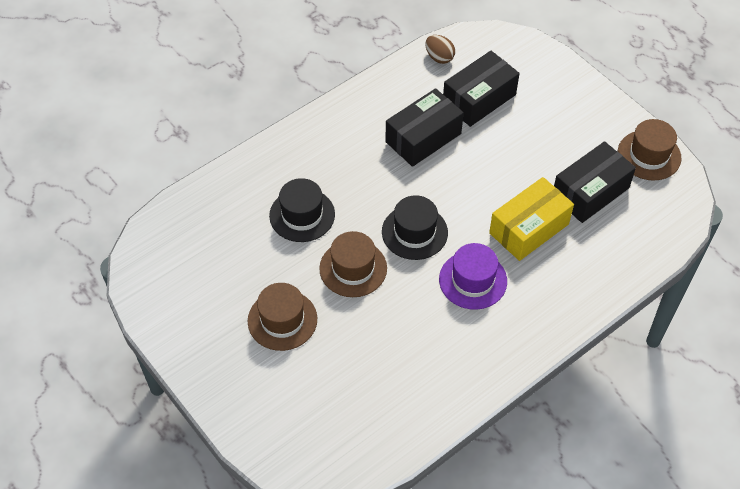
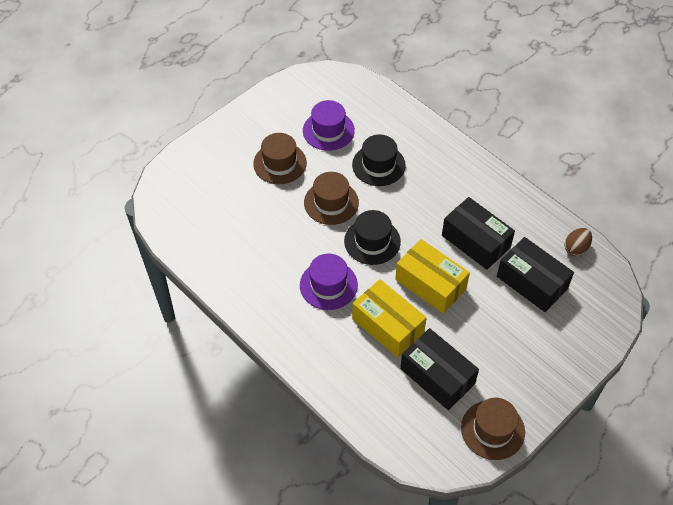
camera: 85 degrees right, 0 degrees up
none -> purple hat [303,100,355,151]
none -> yellow box [395,239,470,314]

